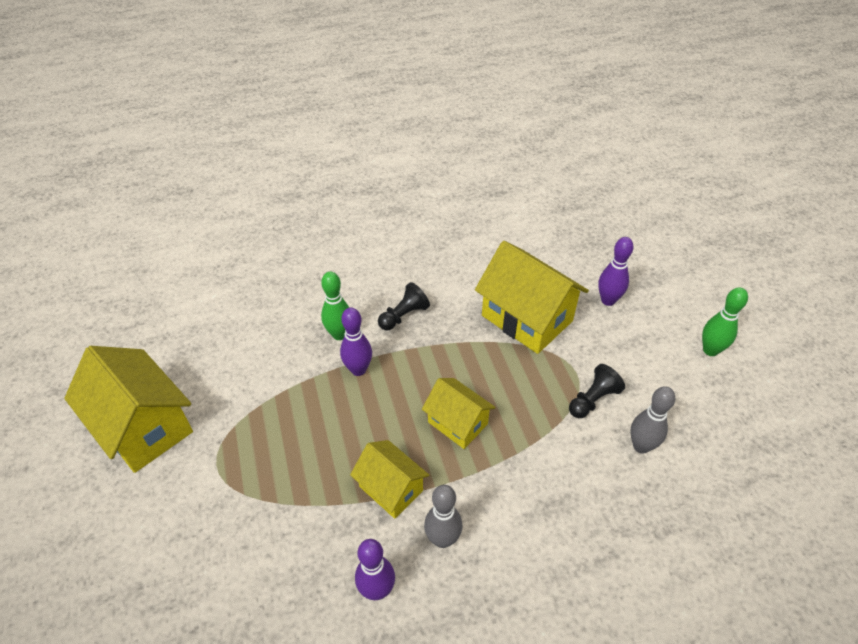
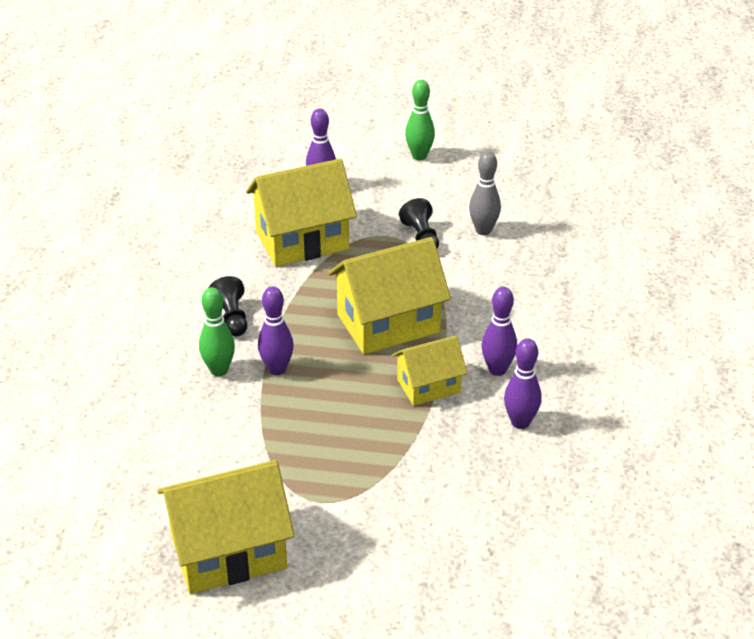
camera: 65 degrees left, 10 degrees down
yellow house [422,378,496,449] -> yellow house [328,237,451,354], size x1.71
grey bowling pin [424,485,462,548] -> purple bowling pin [481,287,517,376]

